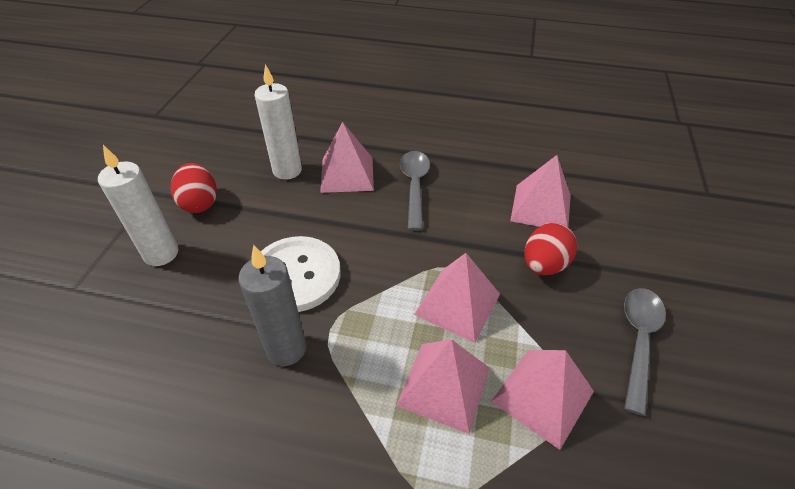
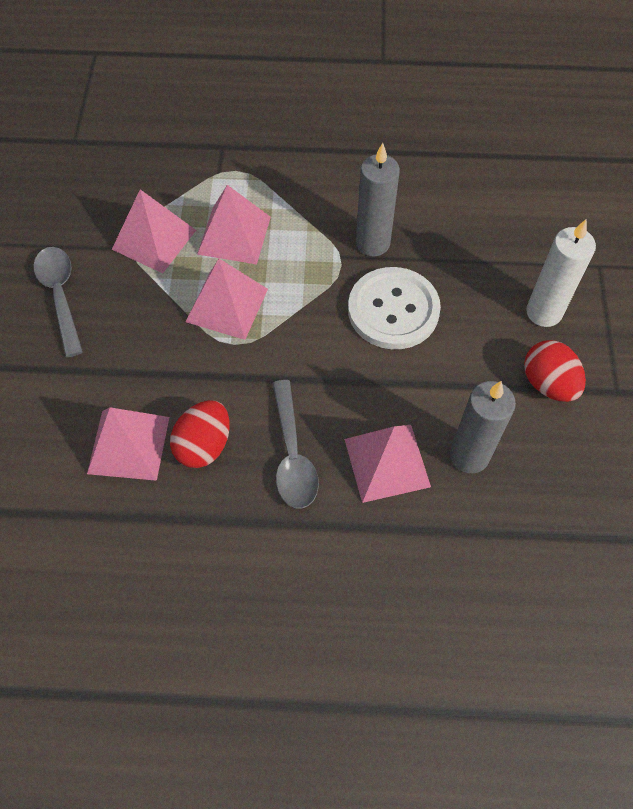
camera: 170 degrees right, 15 degrees up
white candle [254,64,302,180] -> grey candle [450,381,516,473]
red egg [524,223,577,275] -> red egg moved to [170,400,230,468]
grey spoon [624,288,666,416] -> grey spoon turned 150 degrees clockwise [33,247,83,357]

